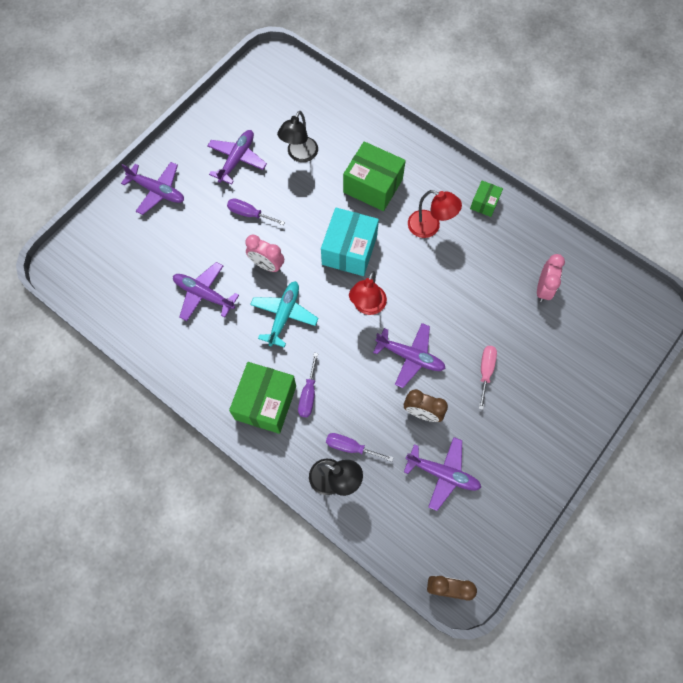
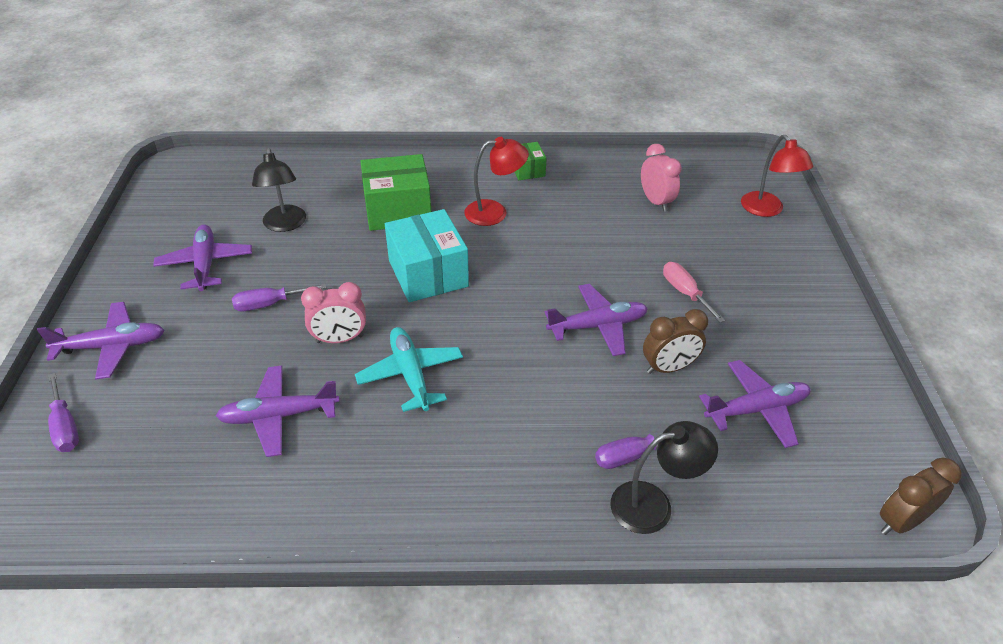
camera: 40 degrees left, 25 degrees down
green box [229,362,296,434] -> none
purple screwdriver [298,353,318,417] -> purple screwdriver moved to [48,373,79,452]
red lamp [349,271,387,315] -> red lamp moved to [741,135,813,217]

